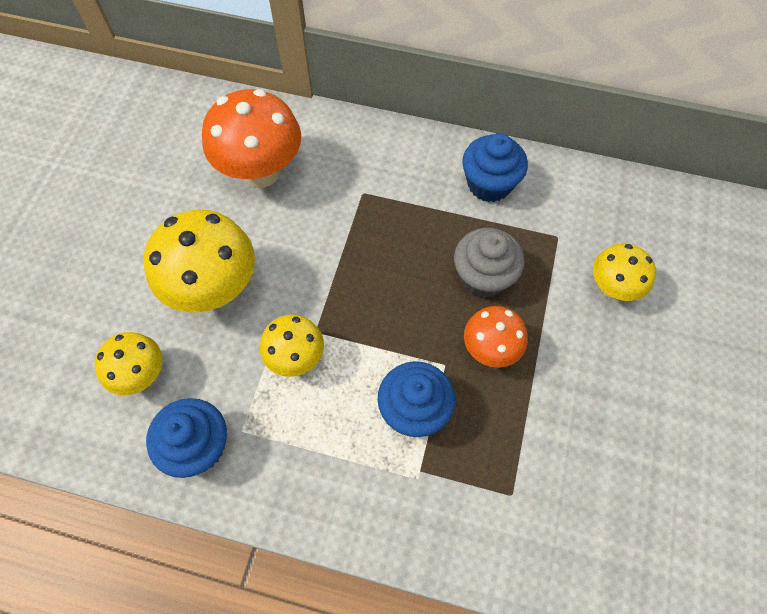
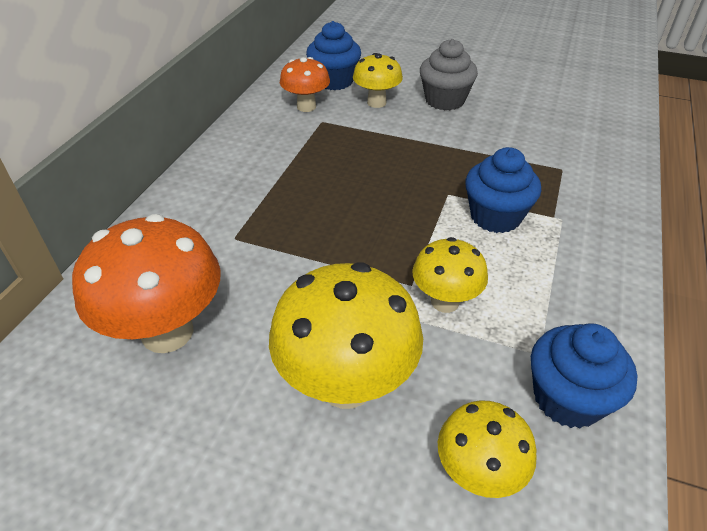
camera: 85 degrees left, 20 degrees down
grey cupcake [454,228,524,298] -> grey cupcake moved to [420,39,478,110]
blue cupcake [462,133,528,202] -> blue cupcake moved to [306,21,361,90]
orange mushroom [464,306,528,368] -> orange mushroom moved to [280,57,330,112]

